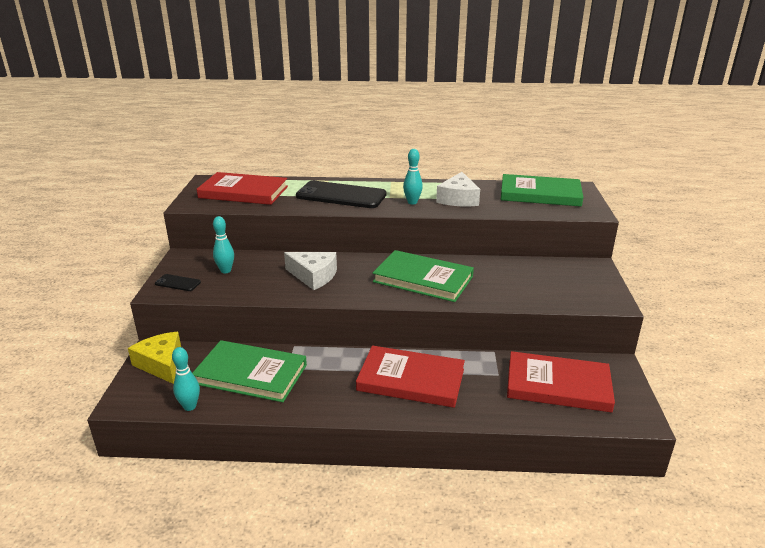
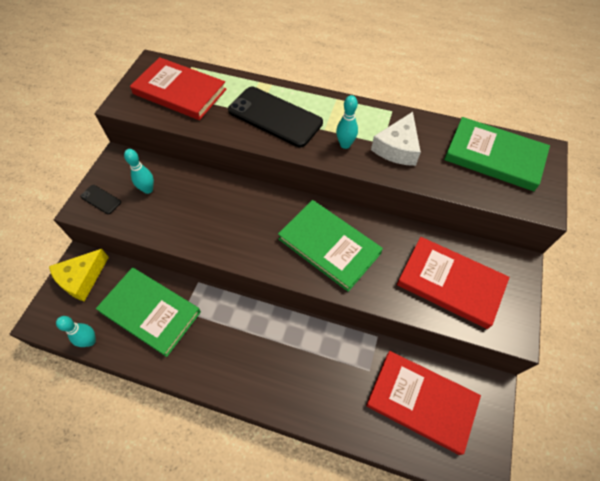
camera: 15 degrees right, 30 degrees up
yellow cheese [128,332,181,384] -> yellow cheese turned 120 degrees counterclockwise [49,249,109,301]
white cheese [284,252,337,290] -> none
red book [356,346,465,408] -> red book moved to [397,237,510,329]

